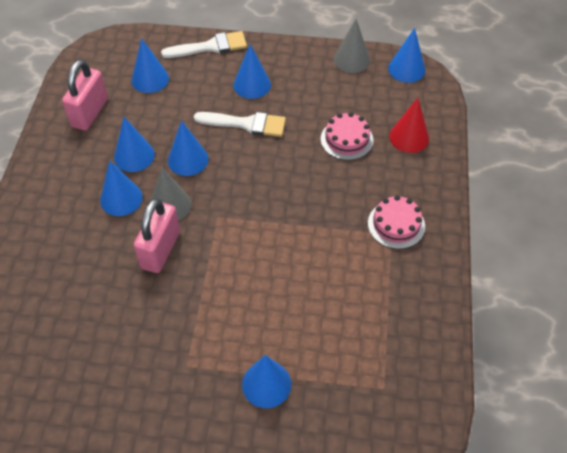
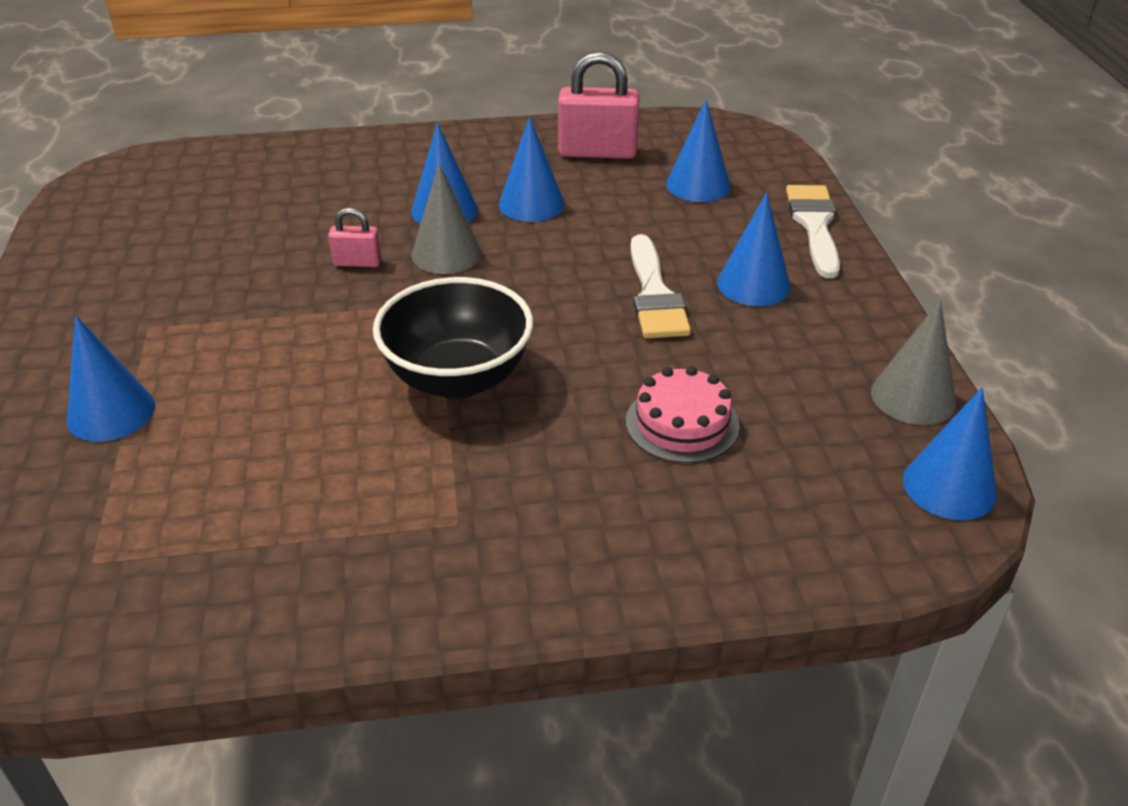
camera: 75 degrees right, 15 degrees down
pink padlock [134,198,180,273] -> pink padlock [328,207,382,267], size x0.52
white brush [161,31,247,58] -> white brush turned 150 degrees counterclockwise [786,185,840,278]
blue cone [168,120,209,176] -> none
pink cake [368,195,425,249] -> none
red cone [389,98,429,153] -> none
none -> black bowl [373,277,533,399]

